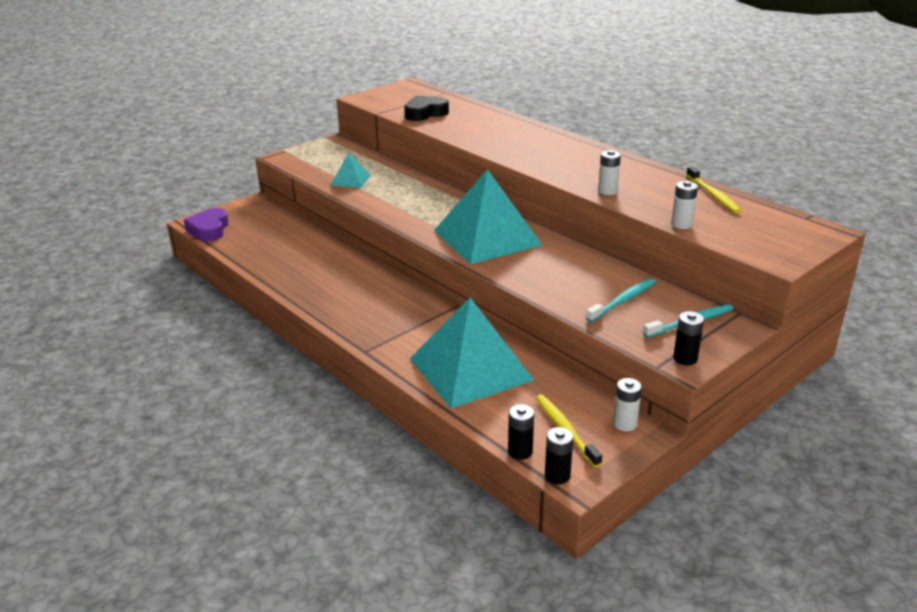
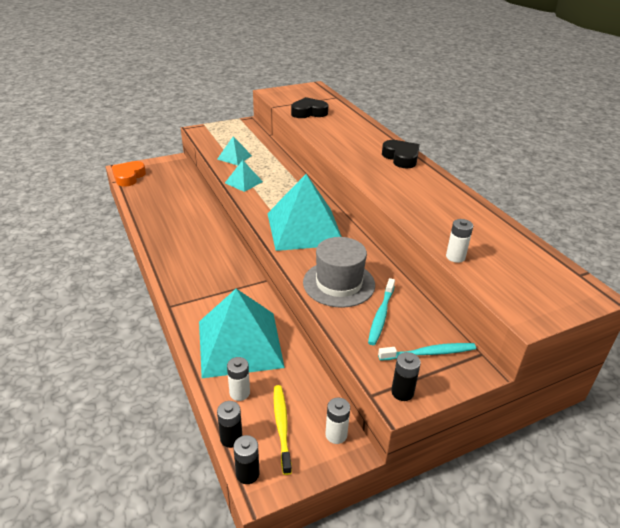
camera: 15 degrees right, 5 degrees up
purple heart [184,208,229,242] -> orange heart [112,161,146,187]
turquoise toothbrush [586,278,656,322] -> turquoise toothbrush turned 135 degrees clockwise [368,278,395,345]
white battery [598,150,621,195] -> white battery moved to [227,357,250,401]
yellow toothbrush [686,166,741,213] -> none
none -> turquoise pyramid [225,160,263,192]
none -> grey hat [303,237,375,308]
none -> black heart [382,140,420,168]

